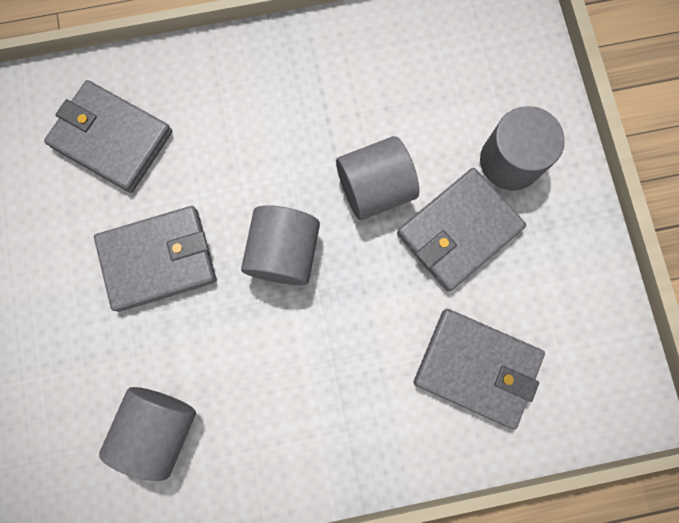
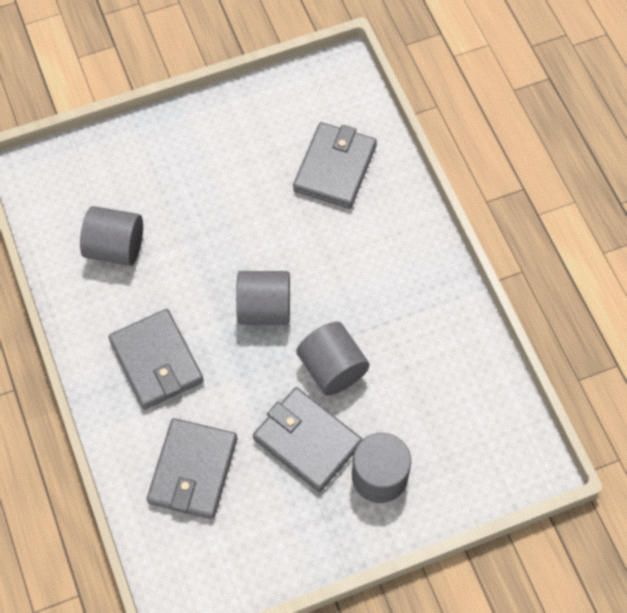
camera: 80 degrees right, 15 degrees down
grey wallet [94,206,216,312] -> grey wallet moved to [108,309,204,410]

